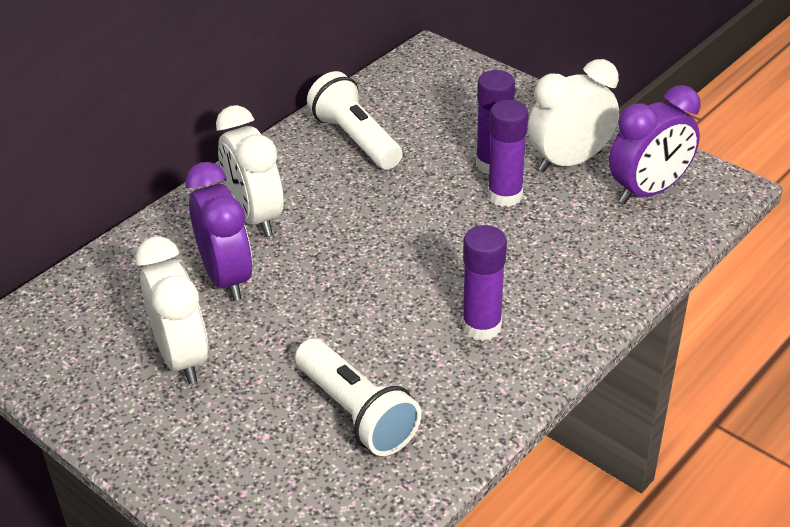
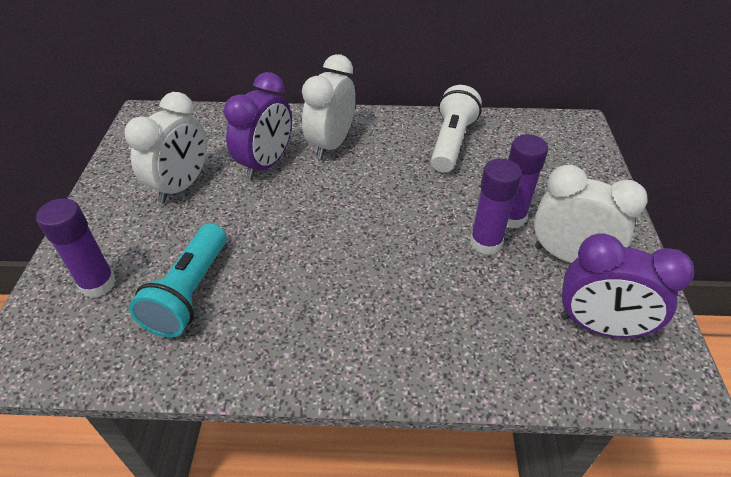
camera: 50 degrees right, 5 degrees up
white flashlight [295,339,421,456] -> turquoise flashlight [129,223,226,337]
purple glue stick [462,225,507,341] -> purple glue stick moved to [36,198,116,298]

